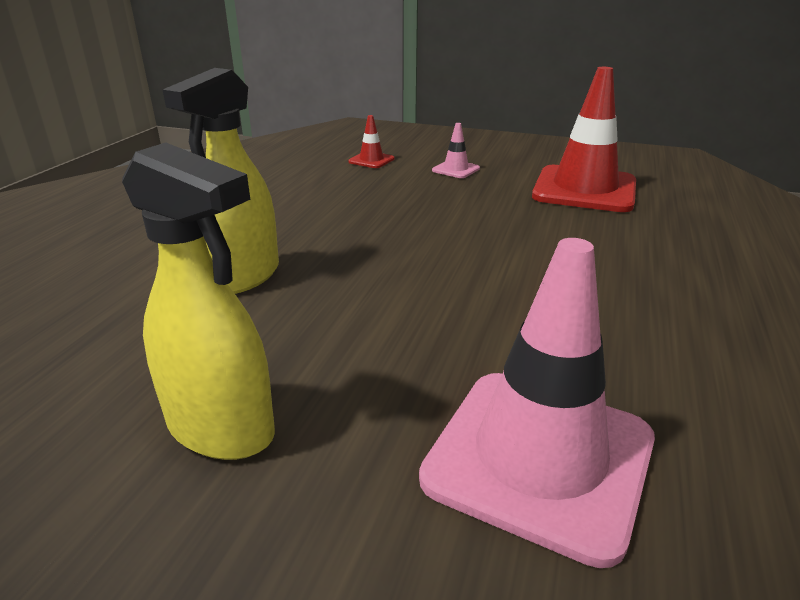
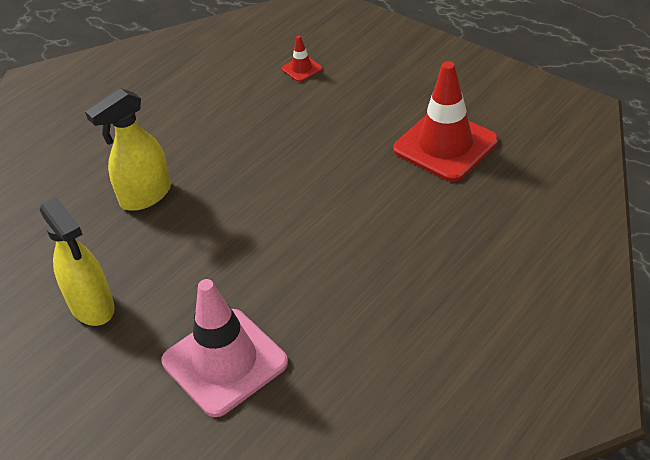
camera: 25 degrees right, 15 degrees up
pink traffic cone [432,123,480,178] -> none

